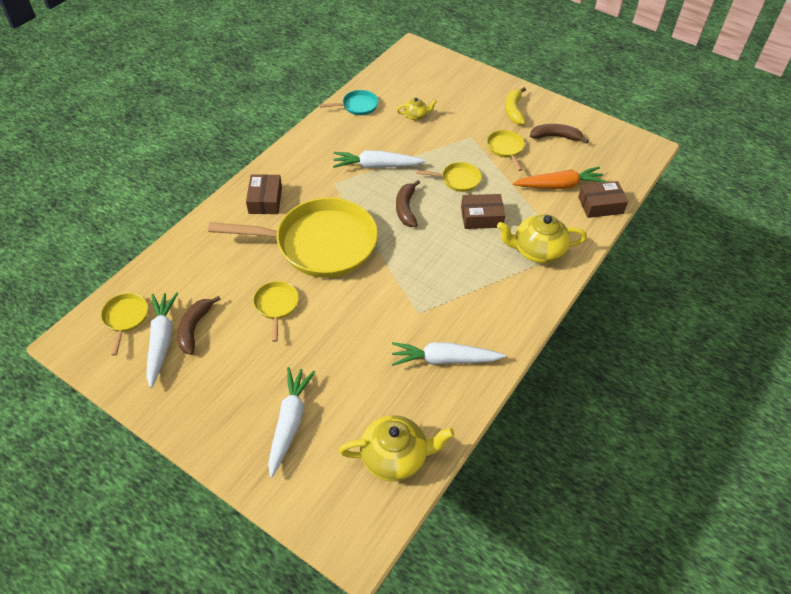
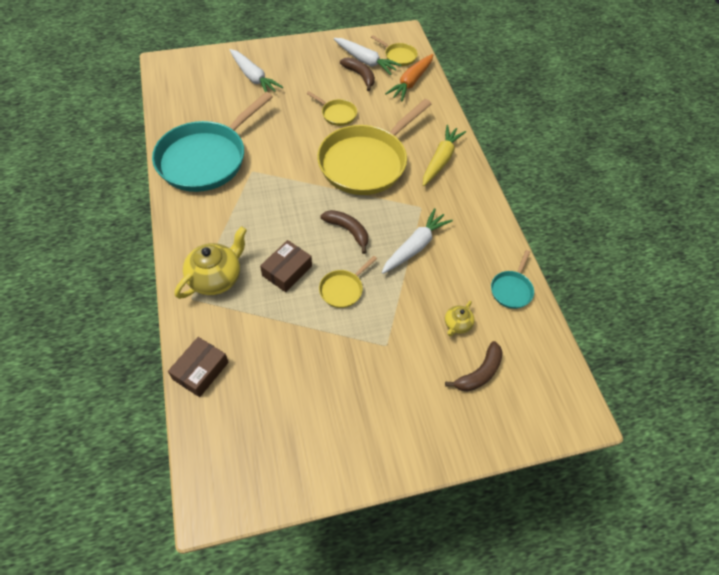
camera: 130 degrees right, 5 degrees up
brown box [246,174,282,214] -> yellow carrot [423,125,466,186]
yellow teapot [339,415,455,482] -> none
white carrot [392,342,506,366] -> turquoise pan [152,92,273,192]
yellow pan [487,130,524,171] -> none
yellow banana [505,87,526,125] -> none
orange carrot [513,167,607,189] -> orange carrot moved to [385,54,433,102]
brown banana [530,124,589,144] -> brown banana moved to [445,341,503,392]

